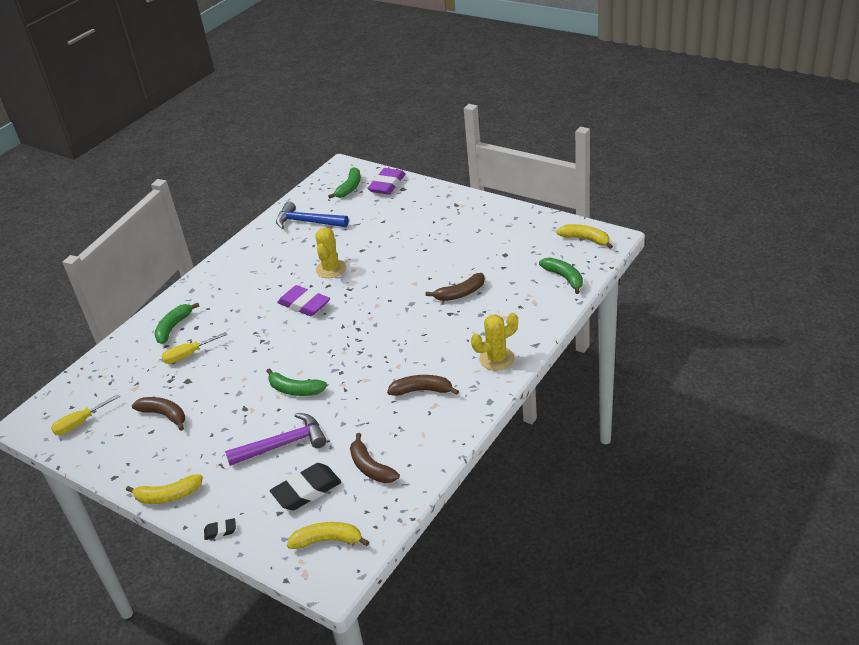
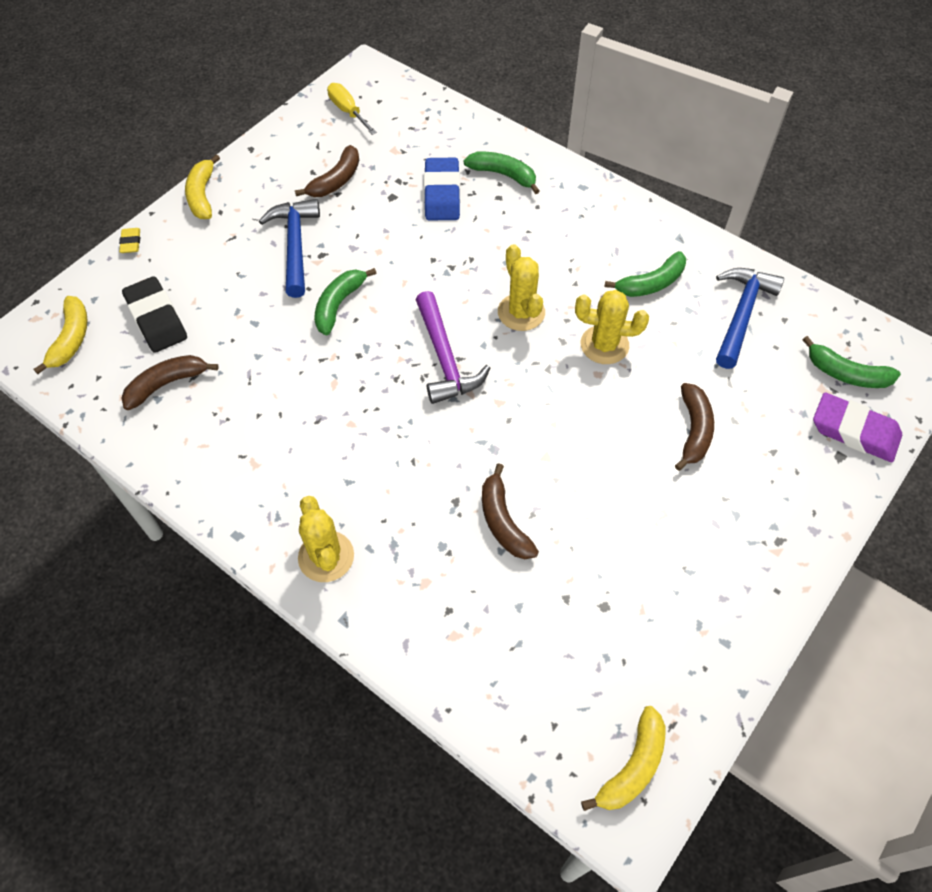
camera: 90 degrees right, 20 degrees up
yellow screwdriver [162,332,227,364] -> blue eraser [424,158,460,221]
black eraser [204,518,236,540] -> yellow eraser [119,228,140,253]
purple hammer [225,413,327,466] -> purple hammer moved to [416,291,490,404]
purple eraser [277,285,330,316] -> yellow cactus [498,244,545,331]
brown banana [387,375,459,396] -> brown banana moved to [675,383,714,471]
green banana [539,257,583,294] -> green banana moved to [604,251,686,297]
none -> blue hammer [259,199,320,298]

